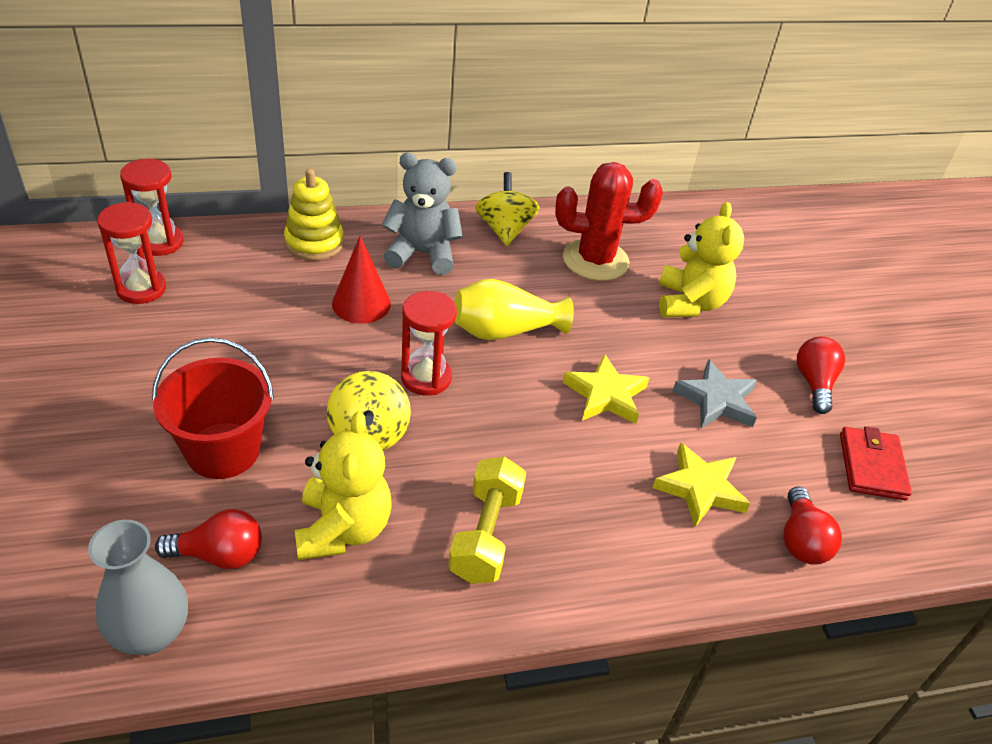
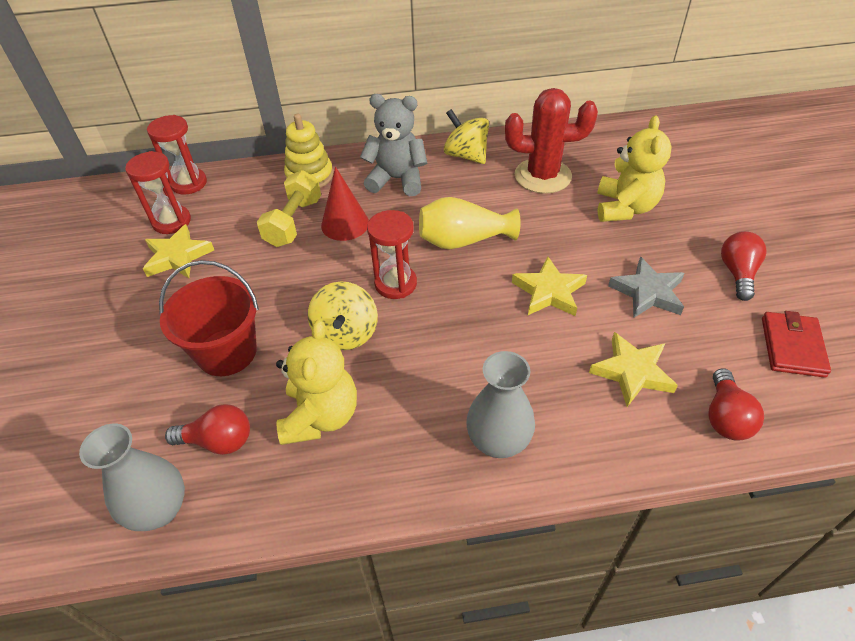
camera: 10 degrees right, 5 degrees up
yellow dumbbell [448,457,526,584] -> yellow dumbbell moved to [257,170,321,247]
yellow spinning top [475,172,539,246] -> yellow spinning top turned 45 degrees counterclockwise [444,109,489,164]
none -> yellow star [143,224,214,278]
none -> grey vase [466,351,535,458]

